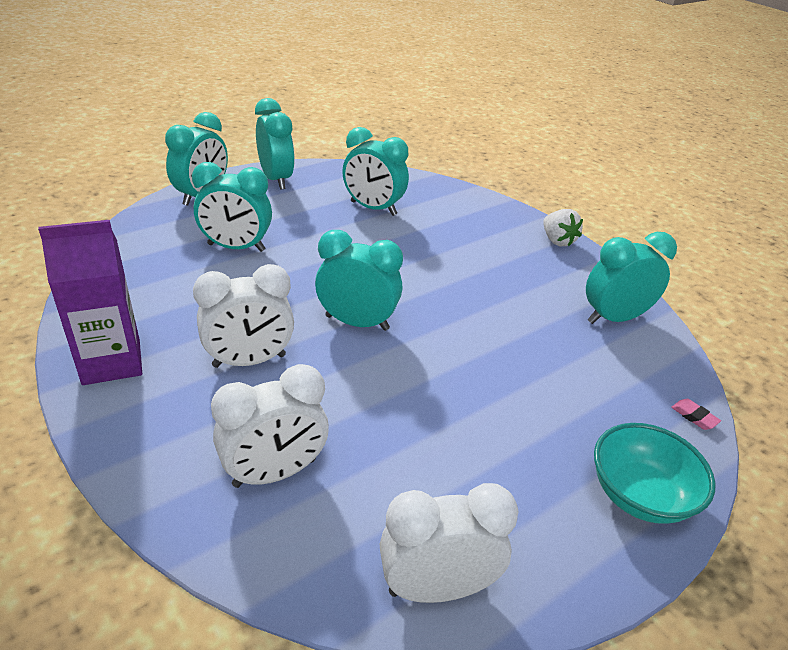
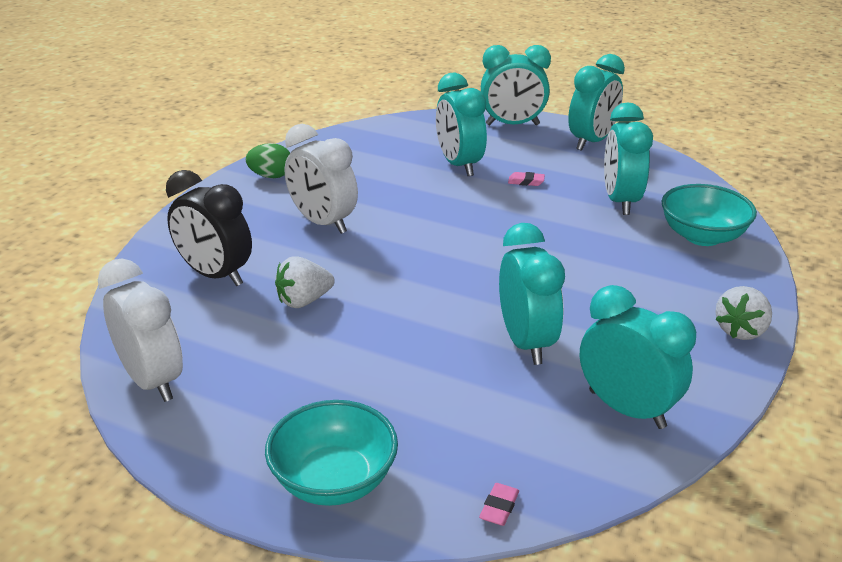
camera: 65 degrees right, 5 degrees down
purple carton [38,220,142,385] -> green egg [246,143,290,178]
white clock [211,364,329,488] -> black clock [166,170,252,286]
turquoise clock [315,230,403,331] -> turquoise clock moved to [499,223,565,365]
none -> white strawberry [275,256,335,308]
none -> pink eraser [508,172,545,186]
none -> turquoise bowl [662,184,757,246]

